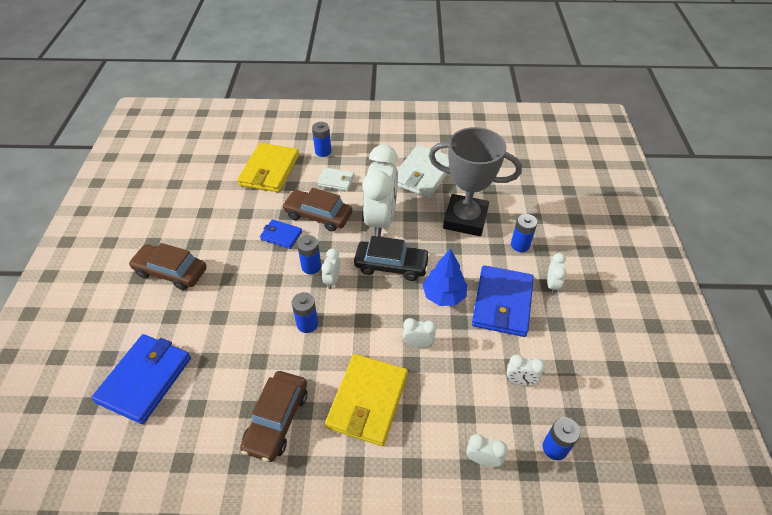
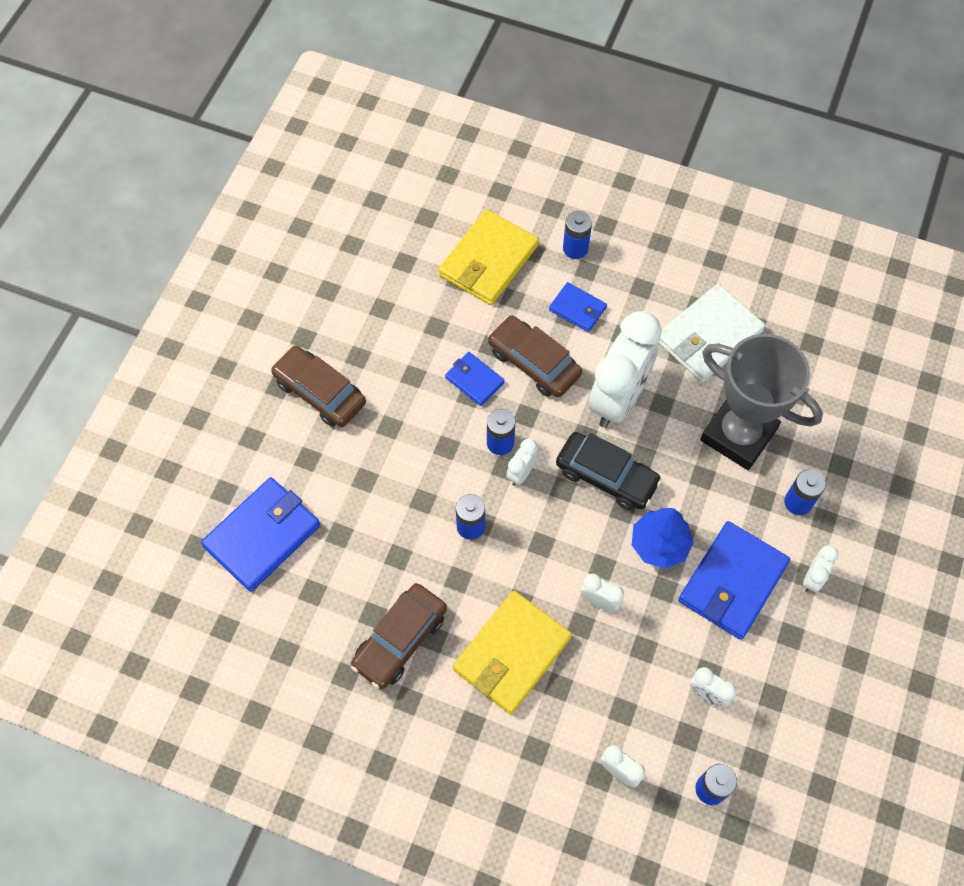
camera: 20 degrees right, 15 degrees up
white wallet [318,168,354,191] -> blue wallet [549,282,607,332]

